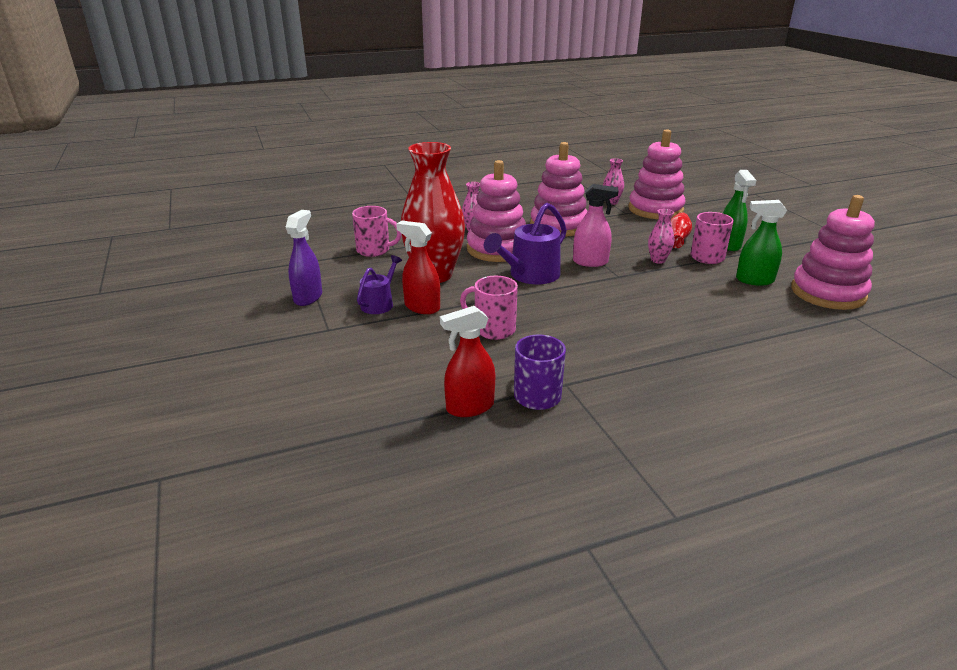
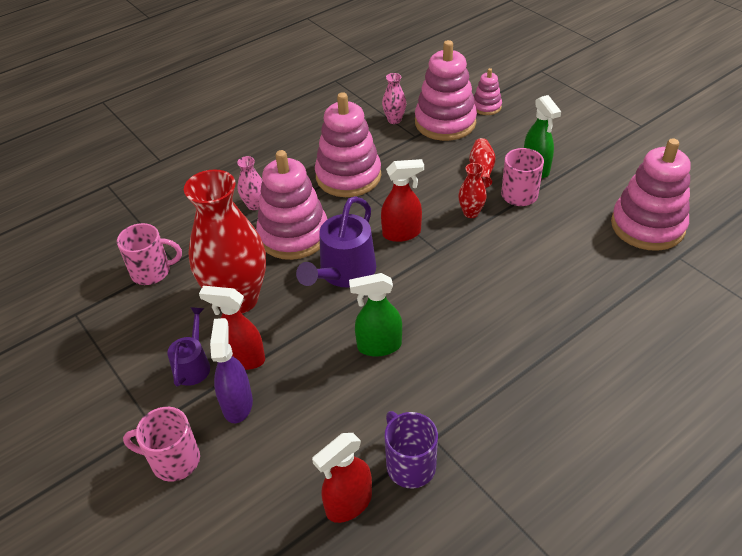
camera: 15 degrees left, 15 degrees up
purple spray bottle [286,210,322,306] -> purple spray bottle moved to [210,318,253,423]
pink mug [460,276,518,340] -> pink mug moved to [123,407,200,482]
pink spray bottle [573,184,619,267] -> red spray bottle [381,159,424,242]
pink vase [648,209,674,264] -> red vase [458,163,487,218]
green spray bottle [736,200,787,286] -> green spray bottle moved to [349,273,402,357]
none -> pink stacking toy [474,68,502,115]

